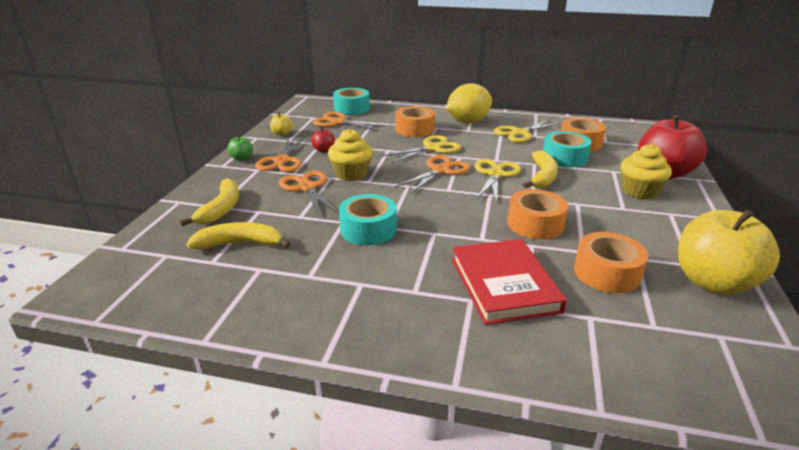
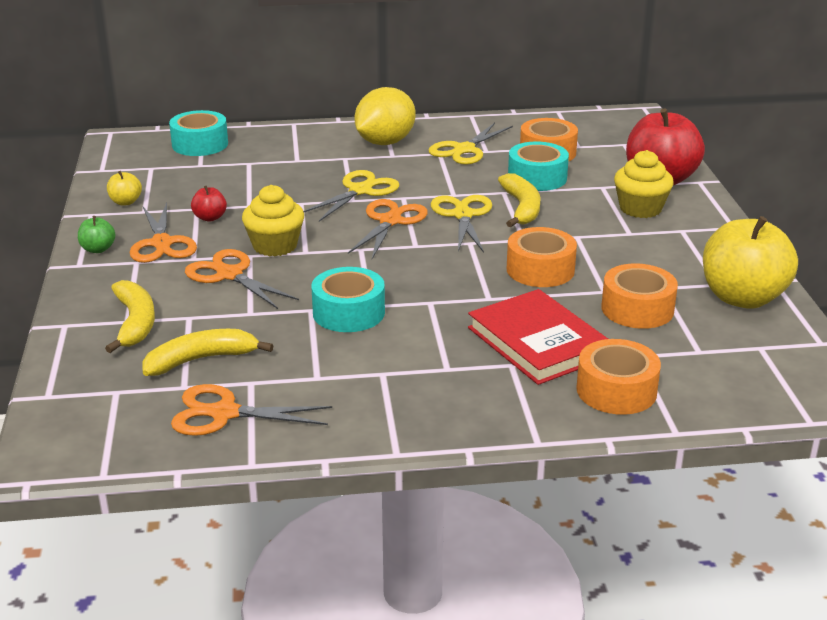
camera: 20 degrees left, 0 degrees up
orange scissors [313,112,386,131] -> orange scissors moved to [171,384,332,436]
orange tape [395,106,435,137] -> orange tape moved to [576,339,661,415]

